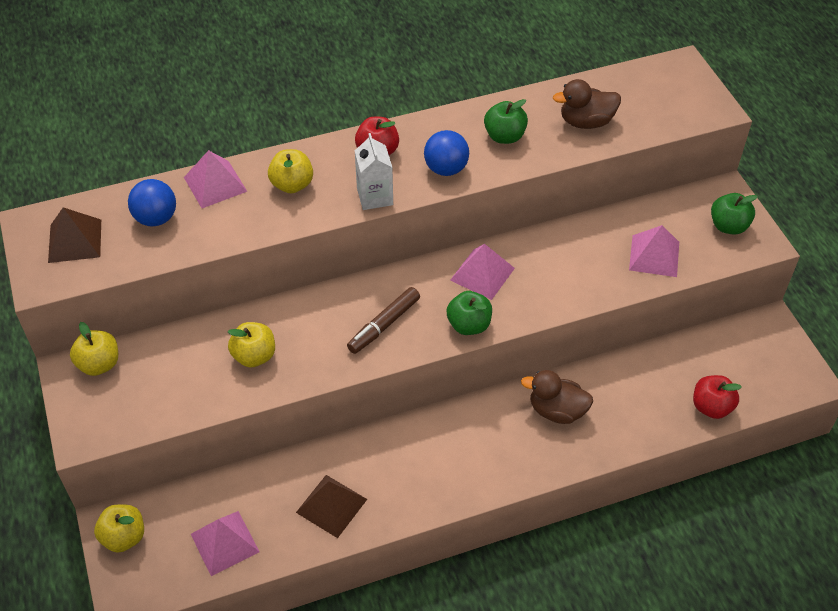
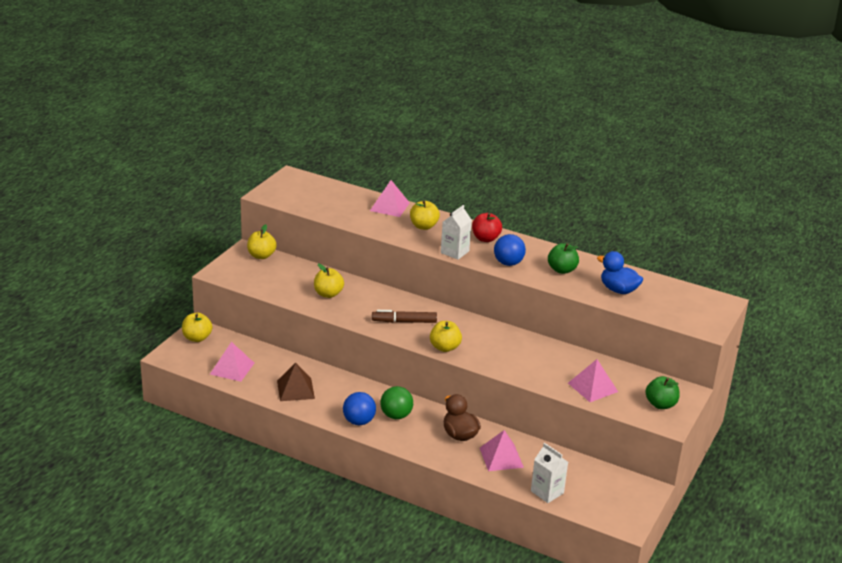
camera: 45 degrees right, 20 degrees down
brown pyramid [48,207,101,263] -> none
blue ball [128,179,176,226] -> blue ball moved to [343,392,376,425]
green apple [446,291,492,335] -> yellow apple [430,321,462,352]
pink pyramid [450,244,515,300] -> pink pyramid moved to [480,430,524,471]
brown duck [553,79,621,129] -> blue duck [597,251,643,294]
red apple [693,375,741,419] -> white carton [531,443,568,503]
none -> green ball [380,386,413,419]

